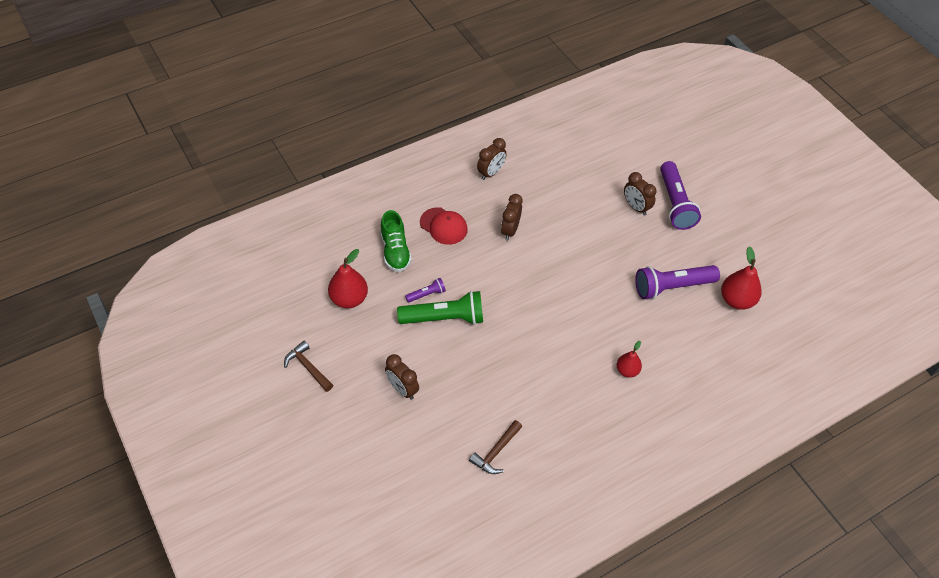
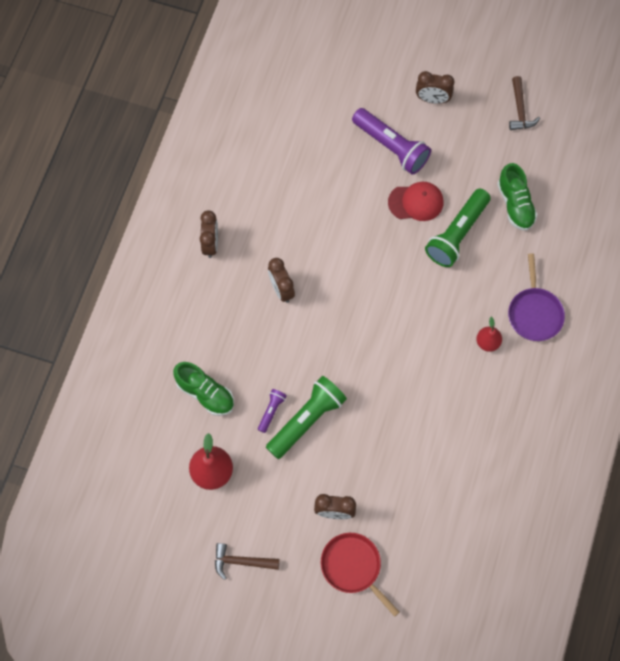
camera: 40 degrees left, 15 degrees up
red cap [420,207,468,245] -> red cap moved to [388,182,444,221]
brown hammer [469,420,522,474] -> brown hammer moved to [509,76,540,130]
brown clock [624,172,656,216] -> brown clock moved to [416,71,454,104]
purple flashlight [635,265,720,299] -> green flashlight [425,189,491,267]
red pear [721,246,762,310] -> green shoe [497,163,537,231]
none -> red pan [321,533,399,617]
none -> purple pan [508,253,565,341]

